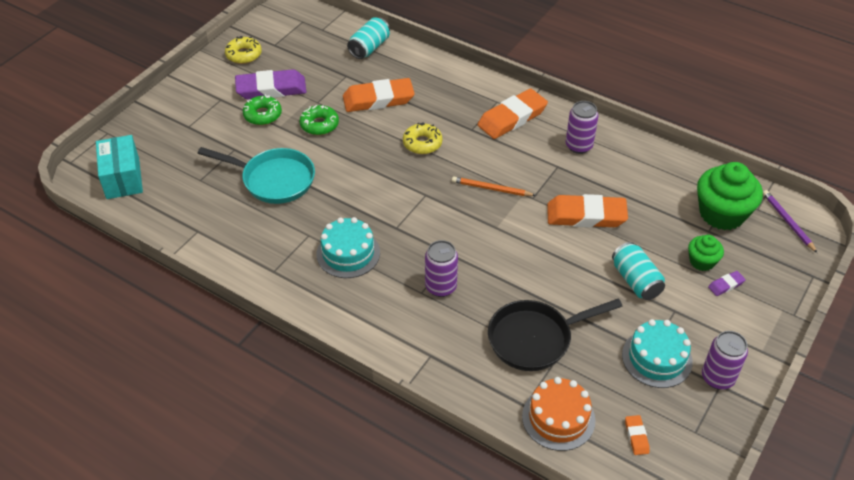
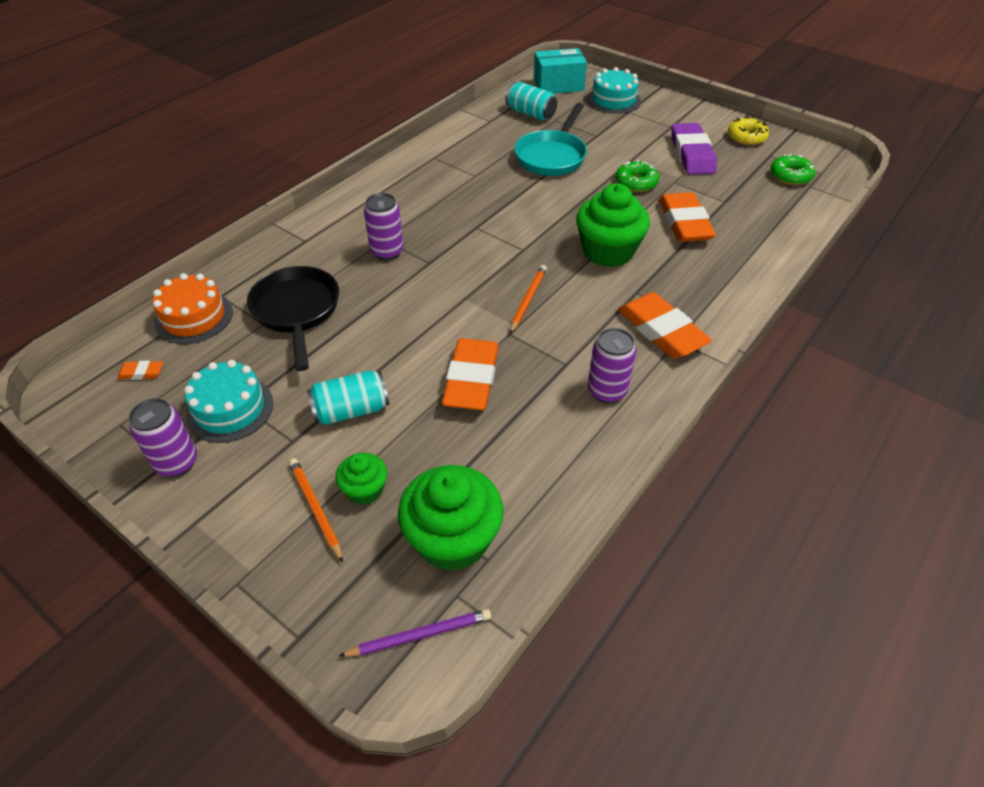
camera: 95 degrees right, 0 degrees up
green donut [243,94,282,125] -> green donut moved to [770,153,815,185]
turquoise cake [316,217,380,278] -> turquoise cake moved to [587,67,641,114]
turquoise can [347,17,390,59] -> turquoise can moved to [505,82,557,121]
yellow donut [403,122,443,154] -> green cupcake [576,183,650,267]
purple eraser [708,271,746,296] -> orange pencil [289,458,343,562]

